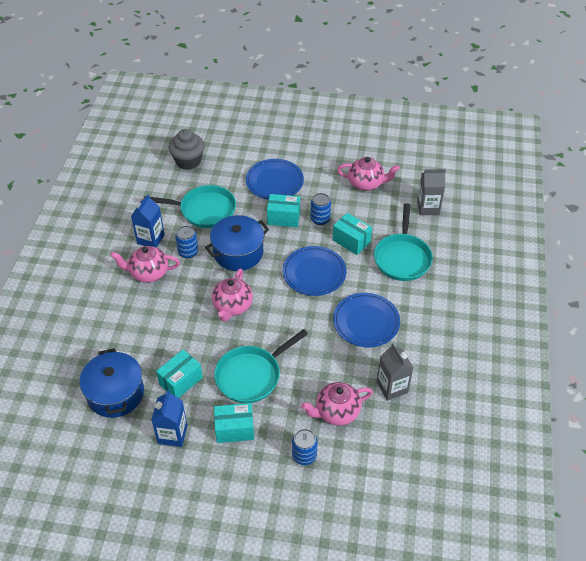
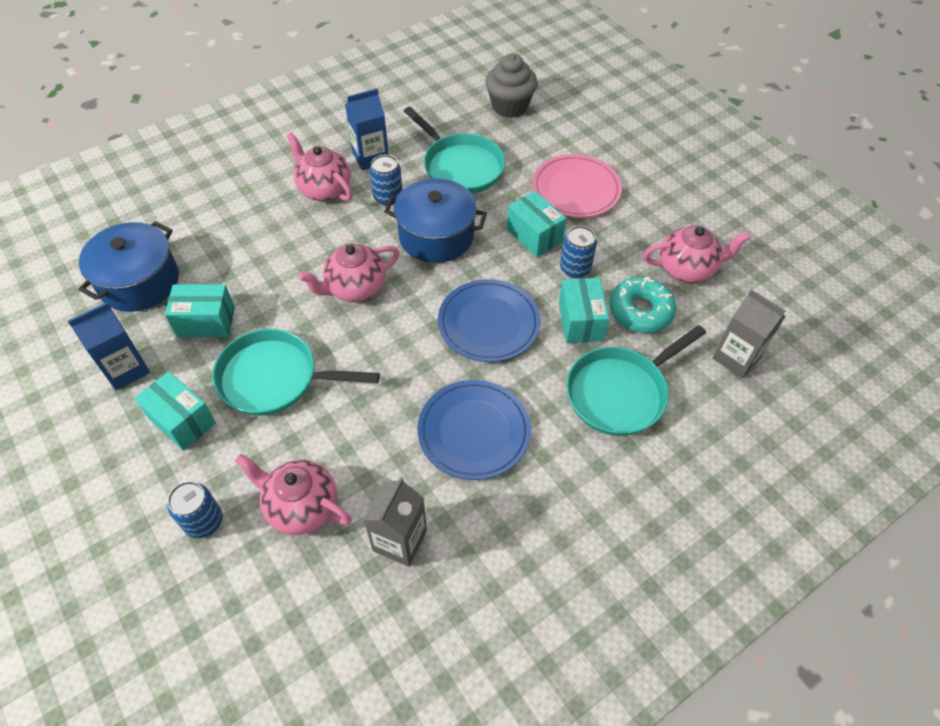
camera: 45 degrees right, 5 degrees up
blue plate [246,159,304,200] -> pink plate [532,154,622,218]
pink teapot [337,157,400,191] -> pink teapot turned 60 degrees counterclockwise [643,226,751,283]
none -> turquoise donut [609,277,676,333]

